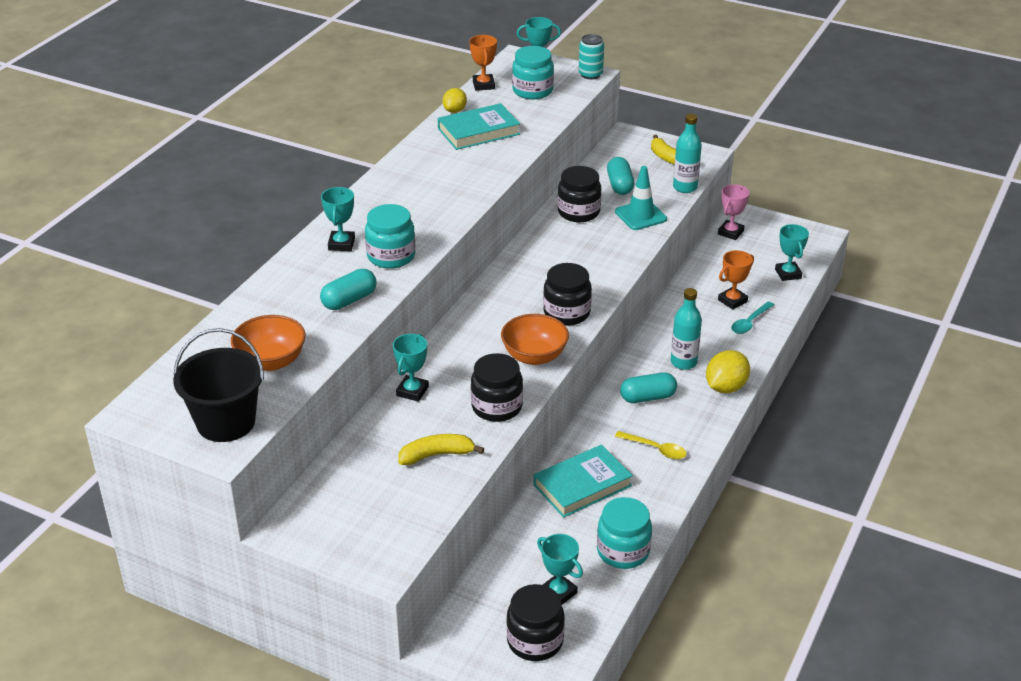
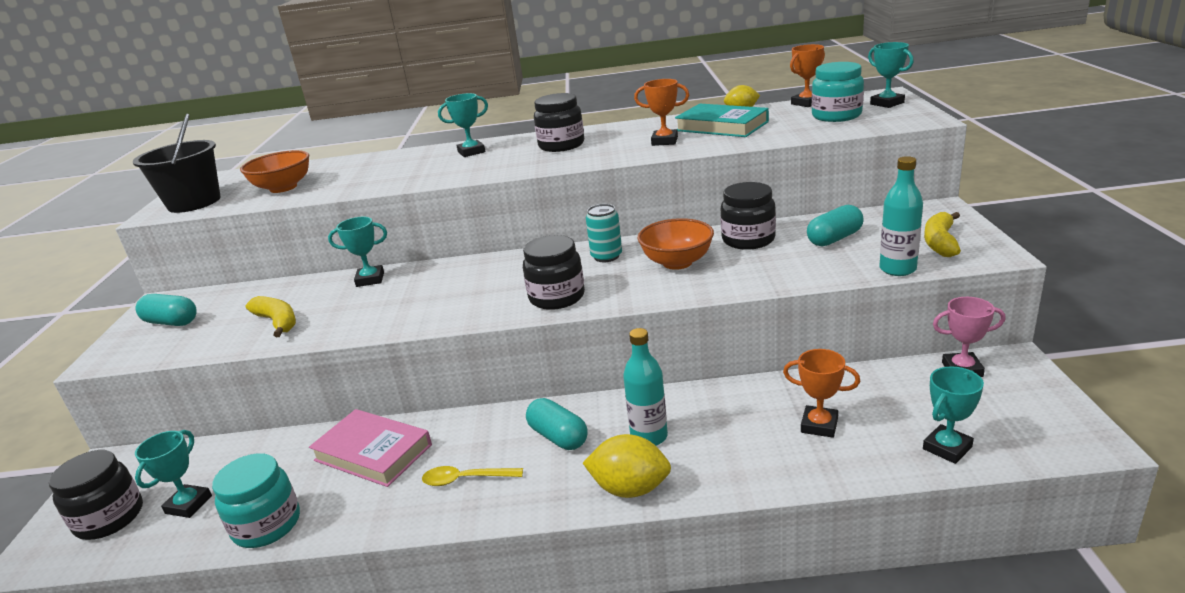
camera: 65 degrees right, 10 degrees down
turquoise capsule [320,269,377,310] -> turquoise capsule moved to [136,294,197,326]
turquoise jar [365,204,415,269] -> none
black jar [471,353,523,422] -> black jar moved to [534,93,584,152]
orange bowl [501,314,569,365] -> orange bowl moved to [637,218,714,270]
turquoise book [534,444,633,518] -> pink book [309,409,432,487]
turquoise can [579,34,604,79] -> turquoise can moved to [586,204,622,262]
turquoise traffic cone [615,166,667,230] -> none
yellow spoon [615,431,687,459] -> yellow spoon turned 90 degrees clockwise [422,466,523,486]
turquoise spoon [731,301,774,334] -> none
none -> orange trophy [634,79,689,146]

